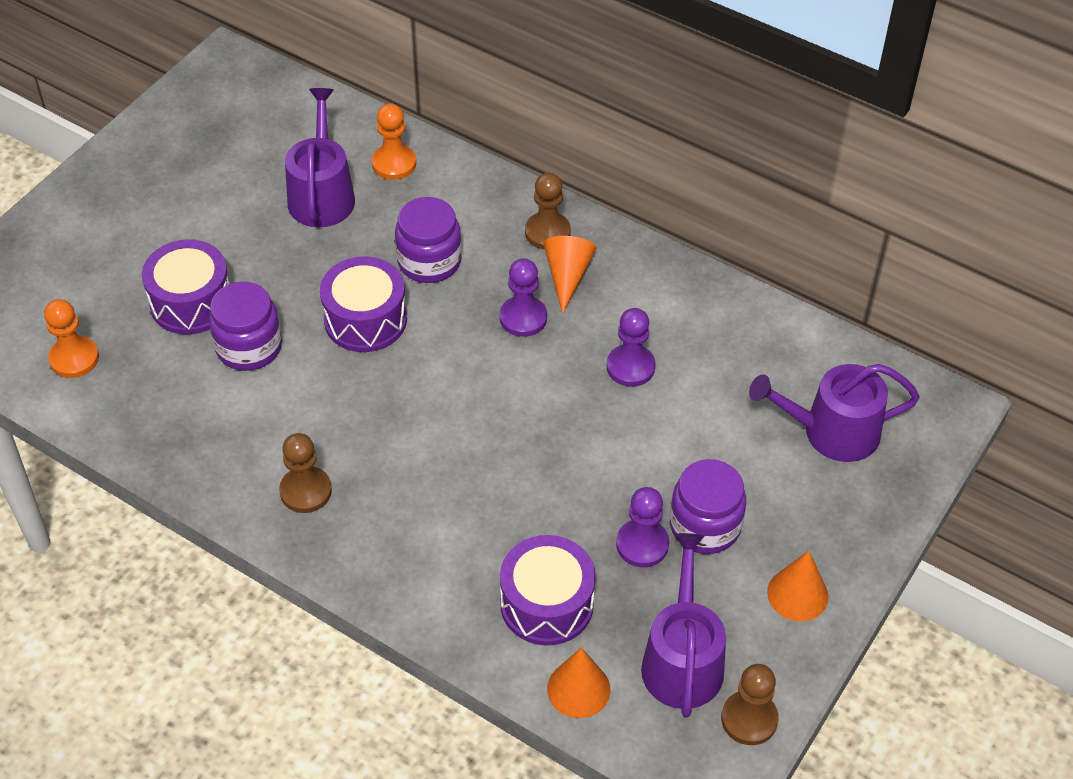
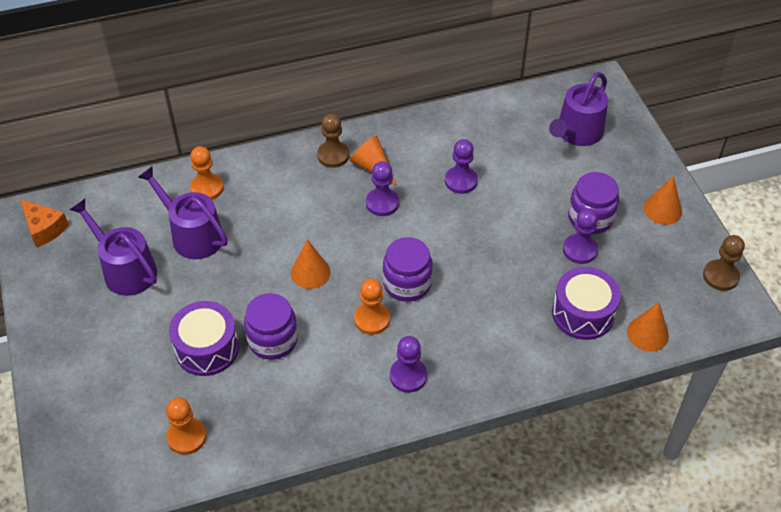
camera: 50 degrees left, 0 degrees up
brown pawn [279,433,332,513] -> purple pawn [390,336,427,393]
purple drum [320,256,407,352] -> orange cone [291,239,330,289]
purple jar [395,197,462,283] -> purple jar moved to [383,237,433,302]
purple watering can [641,533,726,718] -> purple watering can moved to [70,199,157,296]
none -> orange cheese [20,199,69,248]
none -> orange pawn [354,279,390,335]

